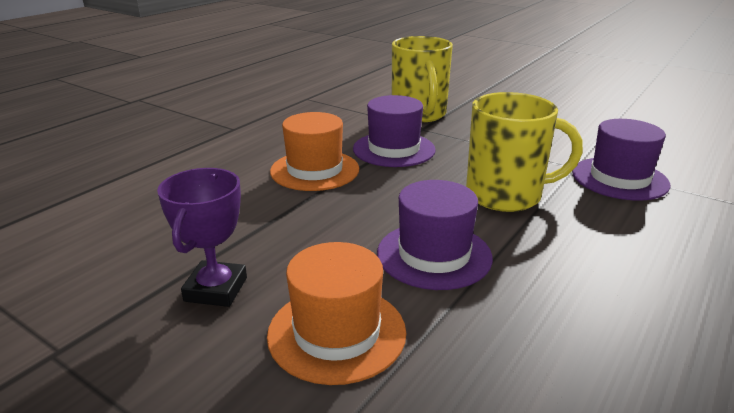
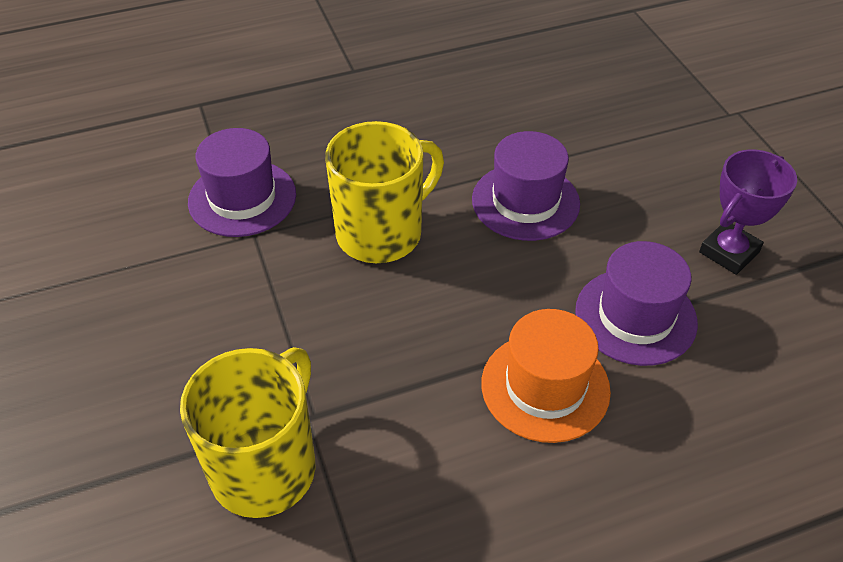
camera: 145 degrees left, 20 degrees up
orange hat [267,242,406,385] -> none
purple hat [353,95,436,167] -> purple hat moved to [575,241,698,366]
yellow mug [466,92,583,212] -> yellow mug turned 105 degrees clockwise [325,121,444,263]

